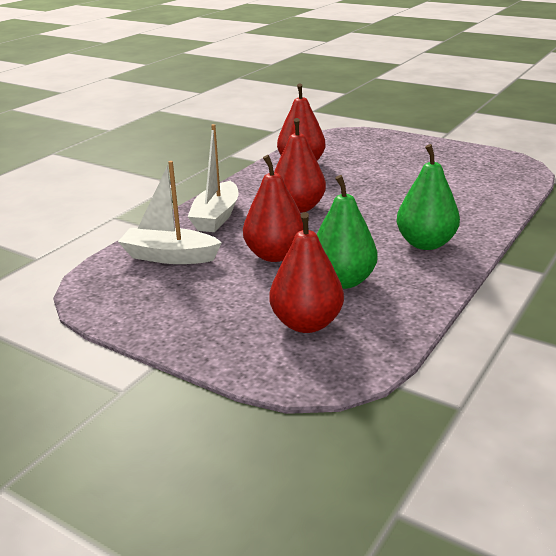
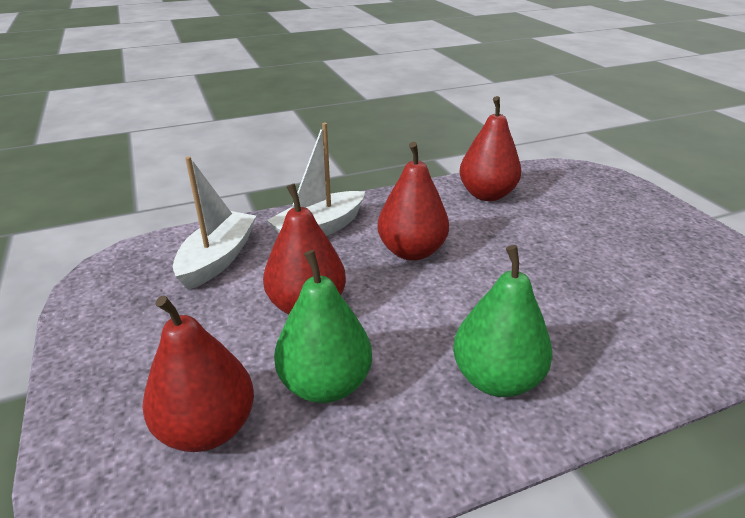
camera: 35 degrees right, 5 degrees up
white boat [118,161,222,264] -> white boat turned 60 degrees clockwise [173,156,256,290]

